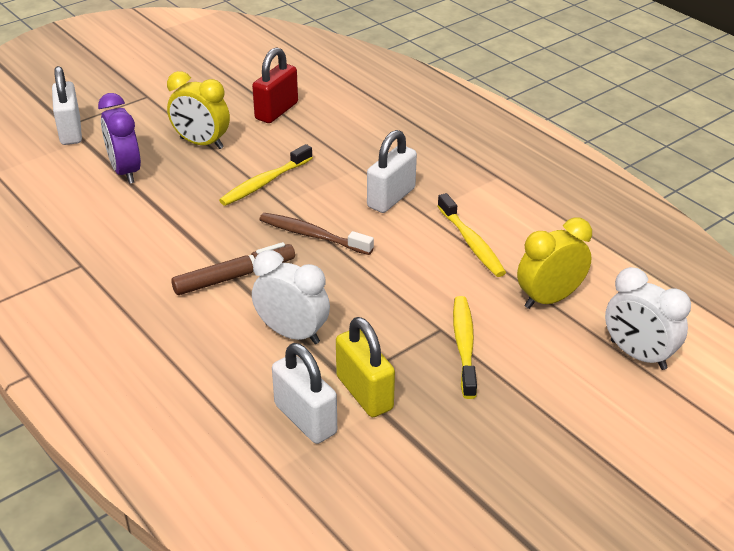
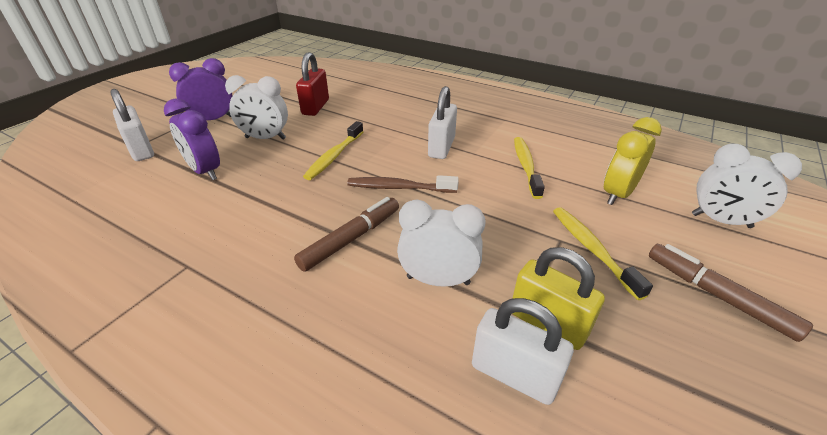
camera: 20 degrees left, 0 degrees up
yellow clock [167,71,230,149] -> white clock [225,75,288,140]
yellow toothbrush [438,193,506,277] -> yellow toothbrush turned 135 degrees counterclockwise [514,137,545,199]
none -> purple clock [169,58,232,120]
none -> brown marker [649,244,813,342]

